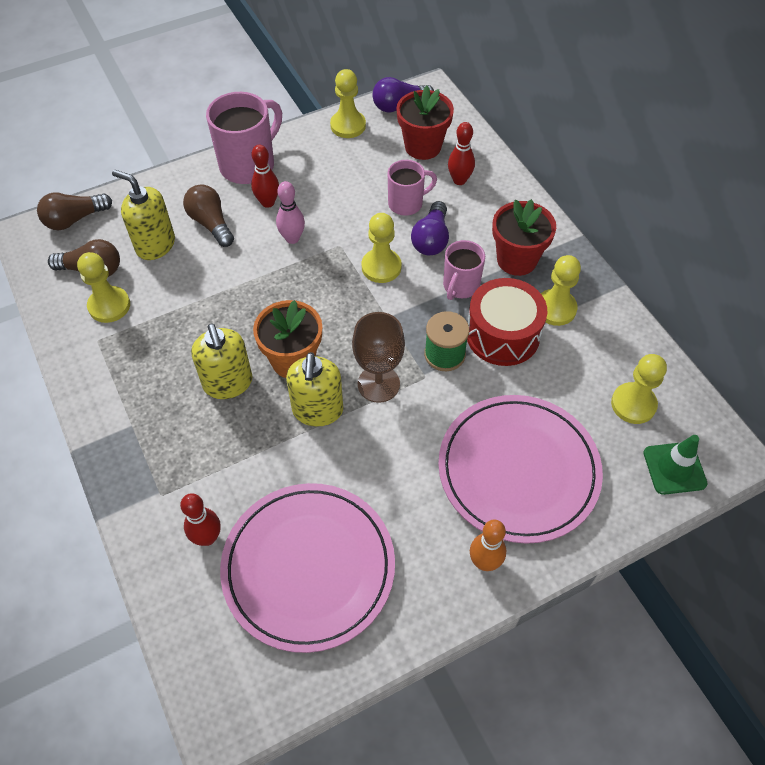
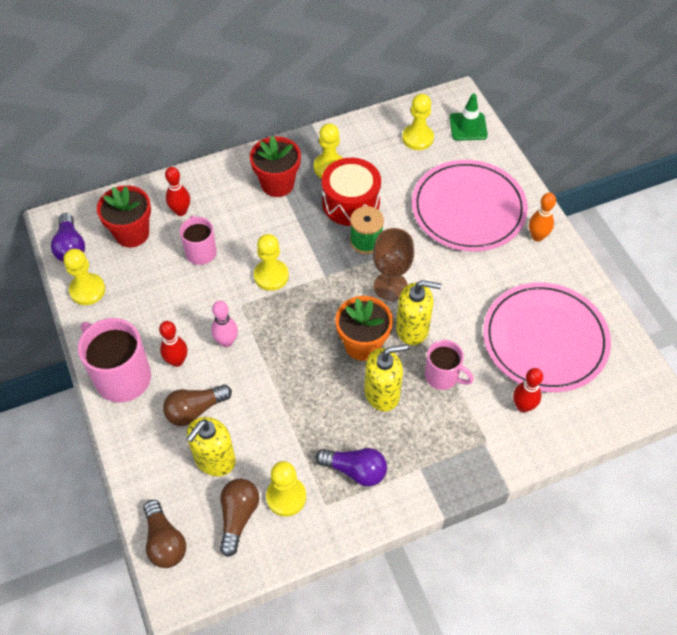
camera: 85 degrees left, 0 degrees up
purple light bulb [411,201,449,256] -> purple light bulb moved to [316,448,387,487]
pink mug [443,240,485,300] -> pink mug moved to [425,340,474,390]

